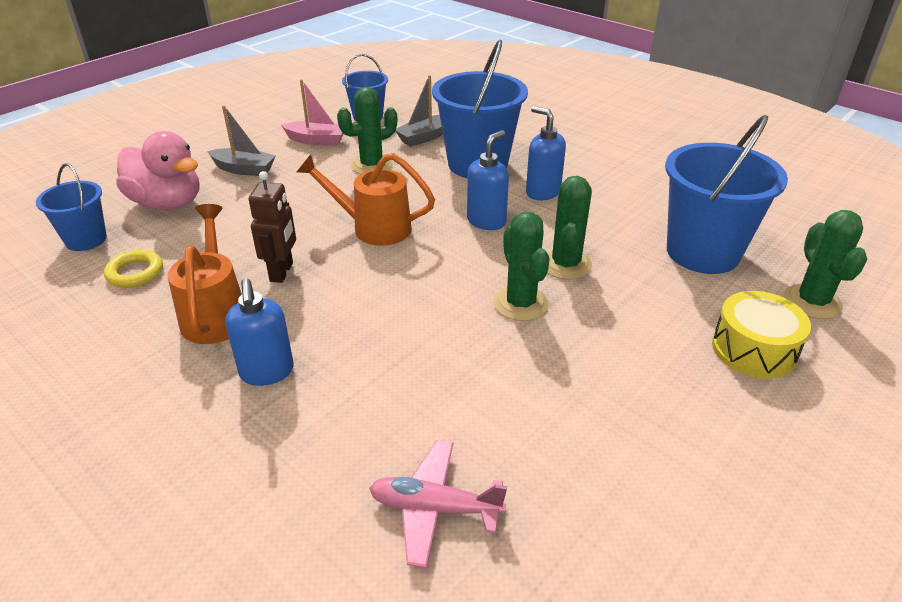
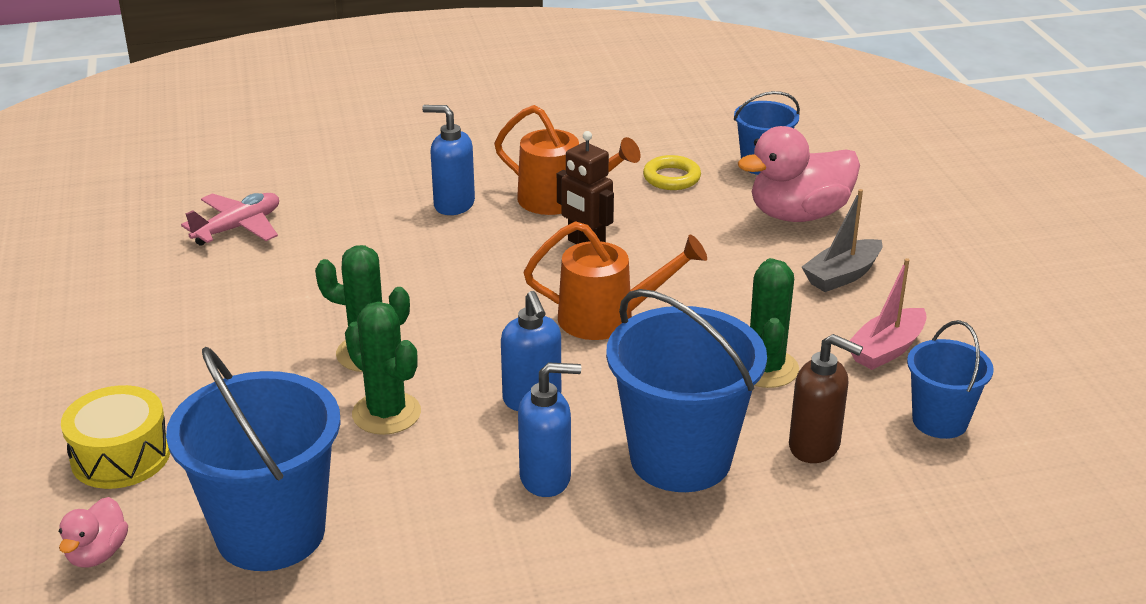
camera: 125 degrees right, 5 degrees down
orange watering can [297,153,435,246] -> orange watering can turned 45 degrees clockwise [524,221,707,340]
grey boat [395,75,443,147] -> brown soap dispenser [789,334,863,463]
green cactus [784,210,867,319] -> pink duck [59,497,128,567]

